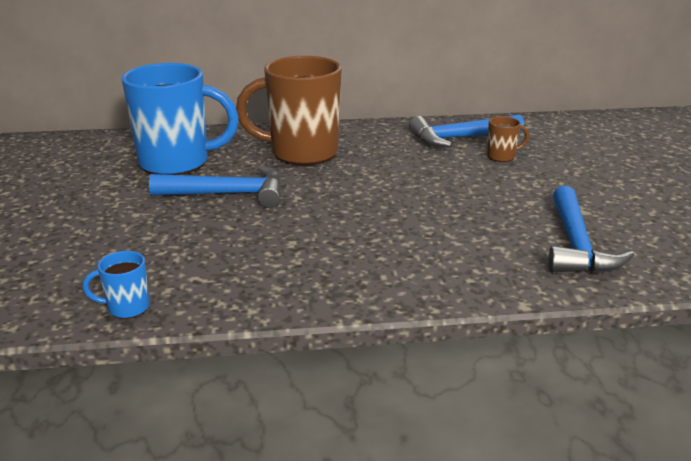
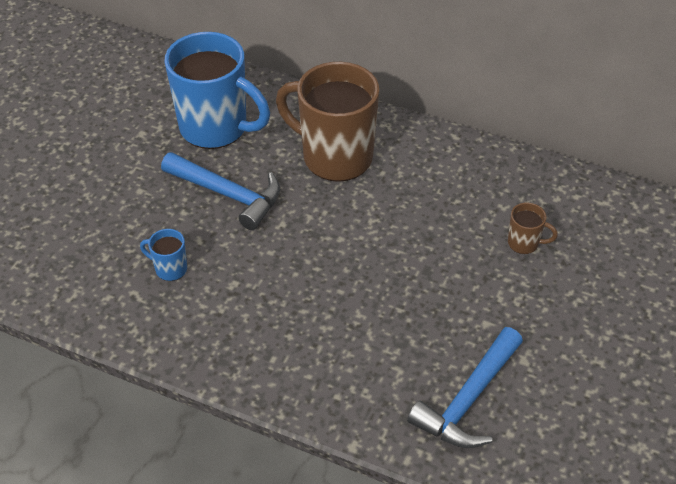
camera: 30 degrees right, 20 degrees up
blue mug [83,251,150,319] -> blue mug moved to [140,229,187,281]
blue hammer [409,114,524,147] -> none

